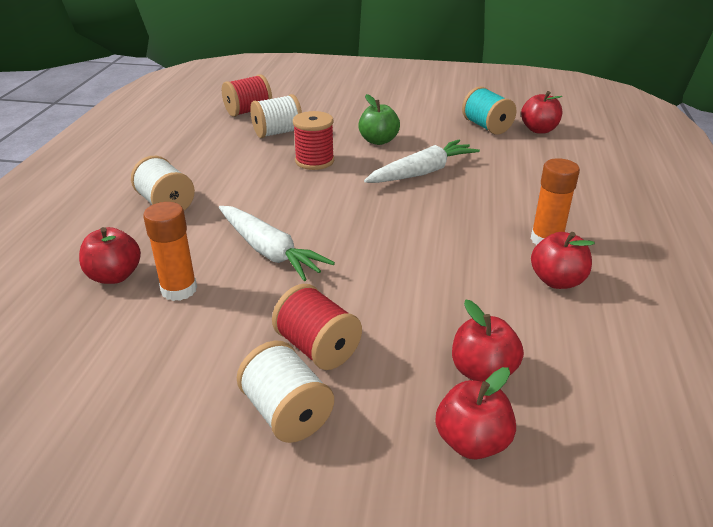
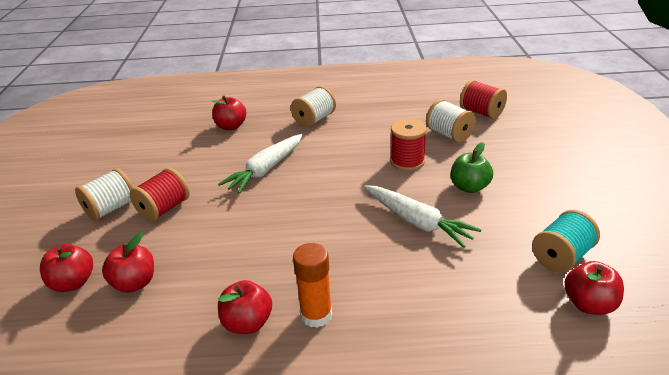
camera: 80 degrees right, 0 degrees up
orange glue stick [143,202,197,301] -> none

